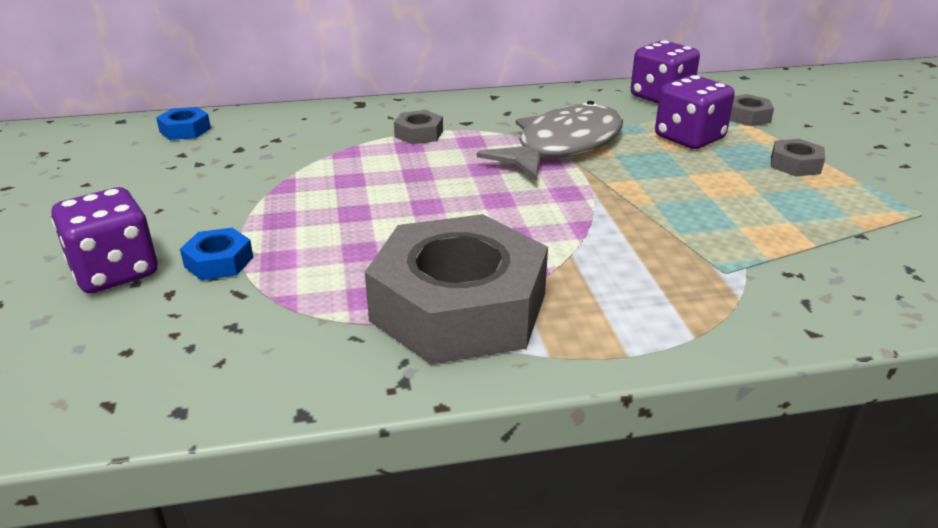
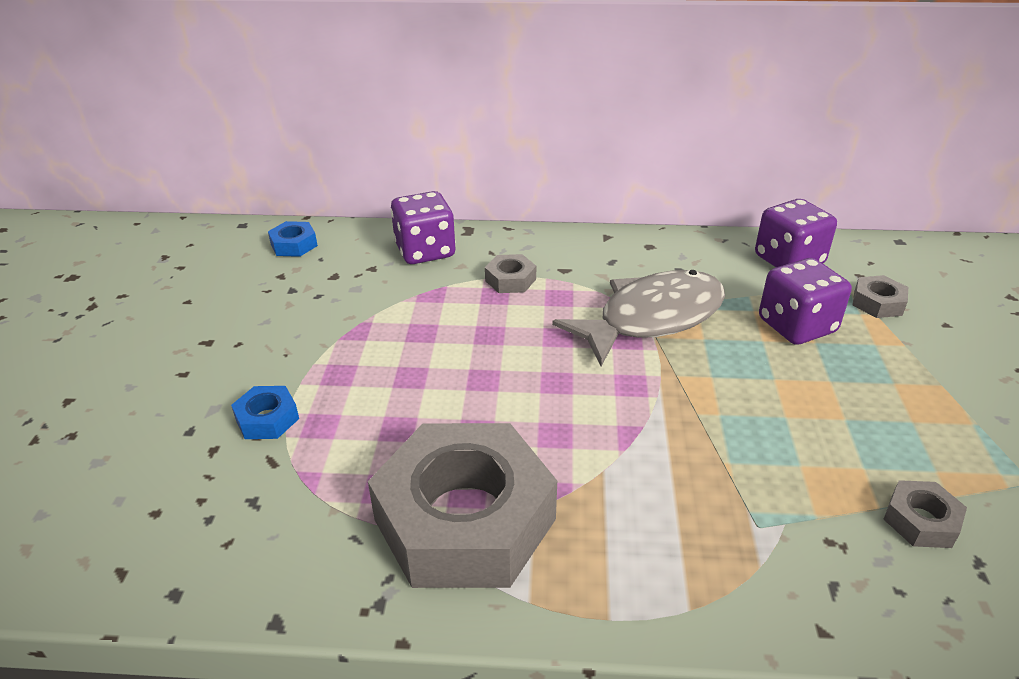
camera: 15 degrees right, 5 degrees up
purple dice [51,187,157,293] -> purple dice moved to [391,191,456,264]
grey nut [771,139,825,176] -> grey nut moved to [883,480,967,548]

